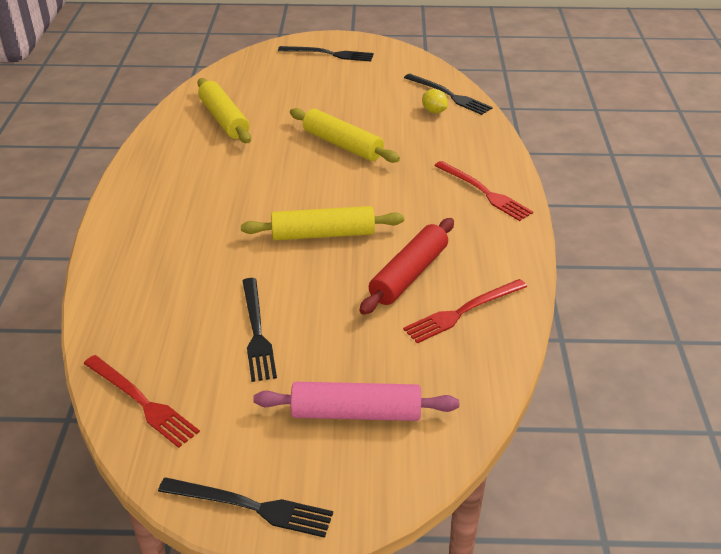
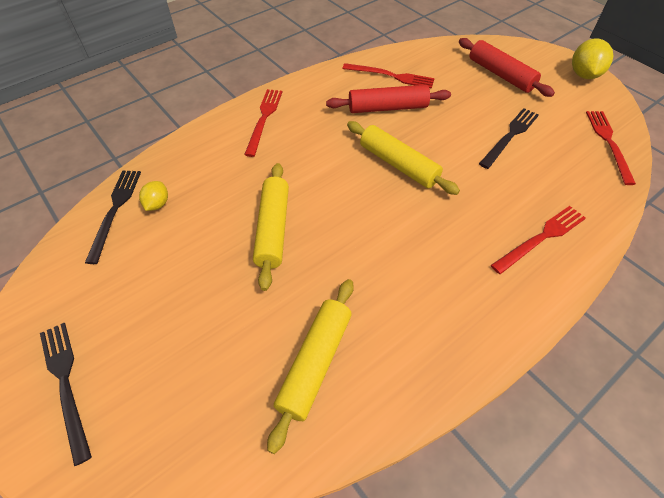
camera: 130 degrees left, 15 degrees up
black fork [158,477,333,538] -> yellow lemon [572,39,613,79]
pink rolling pin [253,382,459,421] -> red rolling pin [459,38,555,97]
none -> red fork [491,206,586,274]

